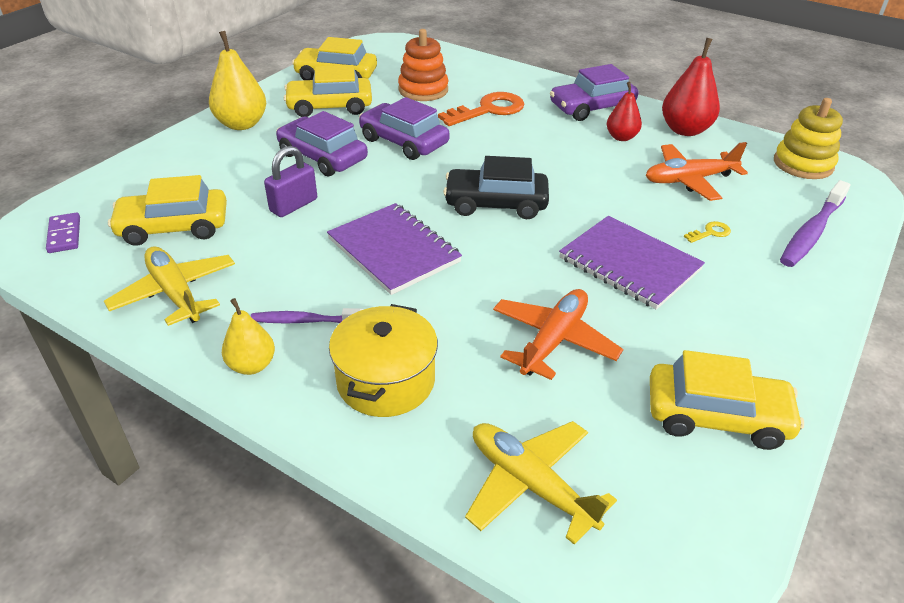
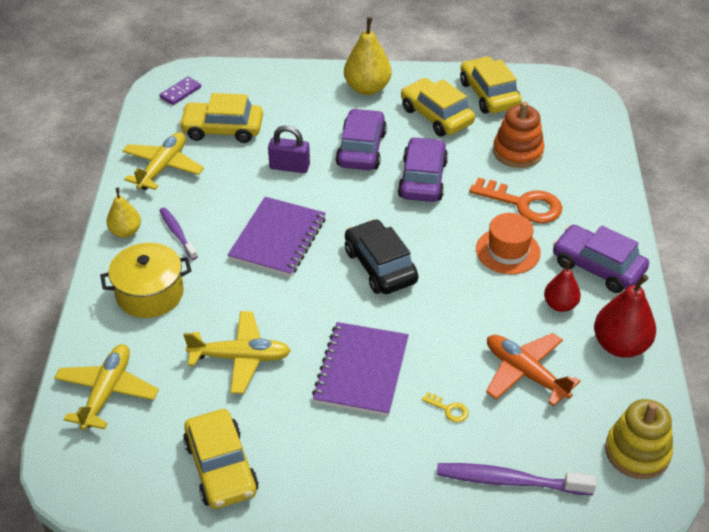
camera: 60 degrees right, 5 degrees up
yellow car [108,175,227,246] -> yellow car turned 45 degrees counterclockwise [179,93,263,143]
orange plane [493,289,623,380] -> yellow plane [183,311,291,394]
none -> orange hat [476,213,541,274]

